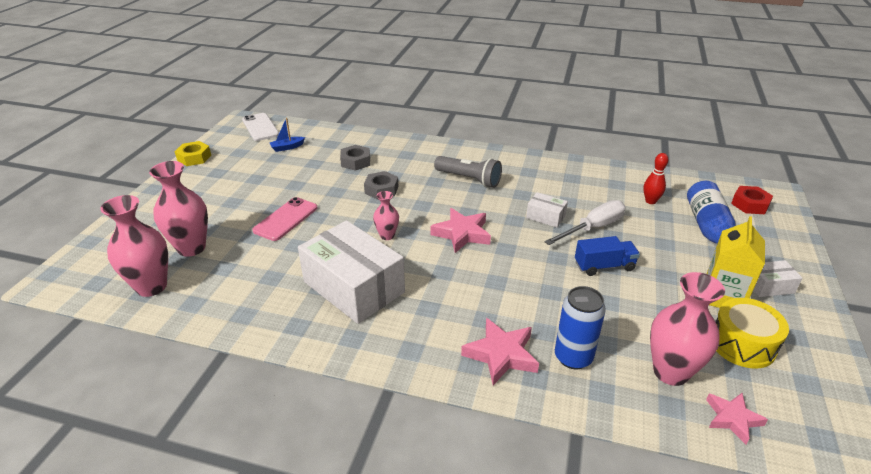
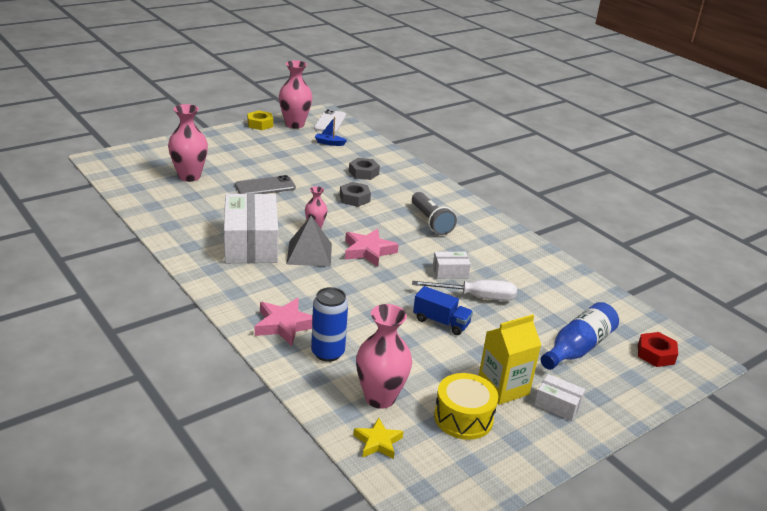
camera: 35 degrees right, 5 degrees down
pink vase [100,195,168,297] -> pink vase moved to [279,60,312,129]
pink phone [252,197,317,241] -> grey phone [235,175,296,194]
white box [526,192,568,228] -> white box turned 75 degrees counterclockwise [433,252,471,279]
red bowling pin [643,153,668,204] -> none
pink star [706,393,768,445] -> yellow star [353,418,404,459]
none -> grey pyramid [286,216,332,267]

